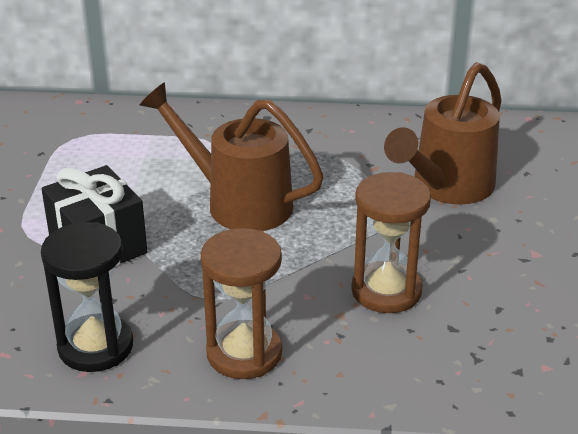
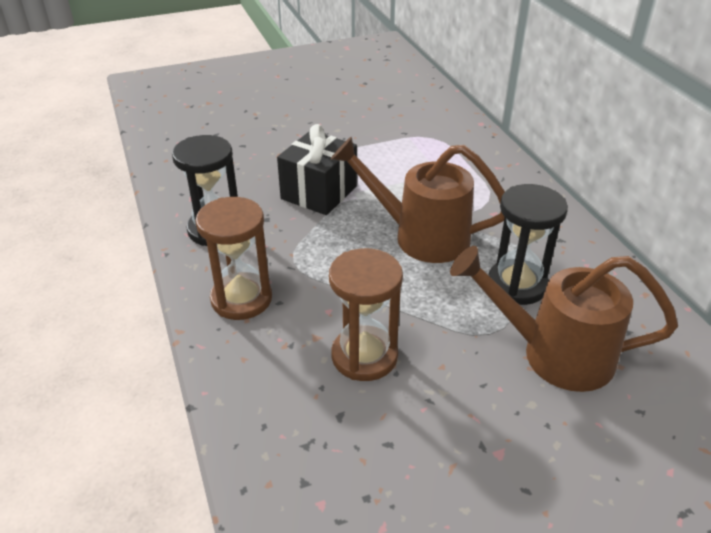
camera: 65 degrees right, 5 degrees up
brown watering can [140,82,324,231] -> brown watering can turned 75 degrees counterclockwise [331,137,505,263]
none -> black hourglass [489,184,568,305]

